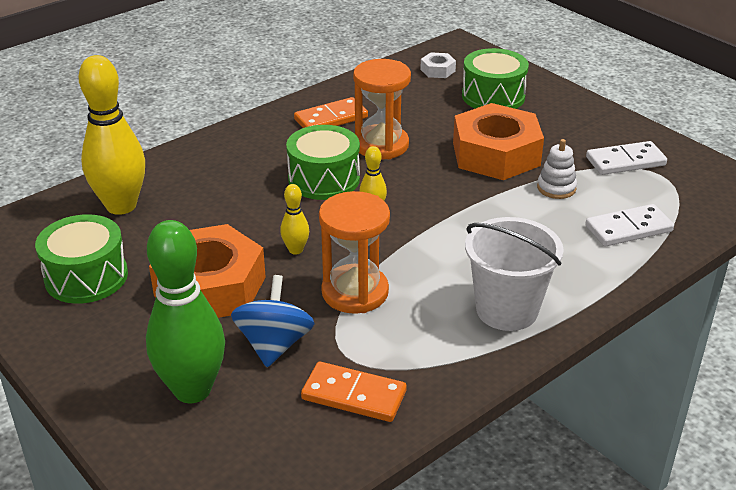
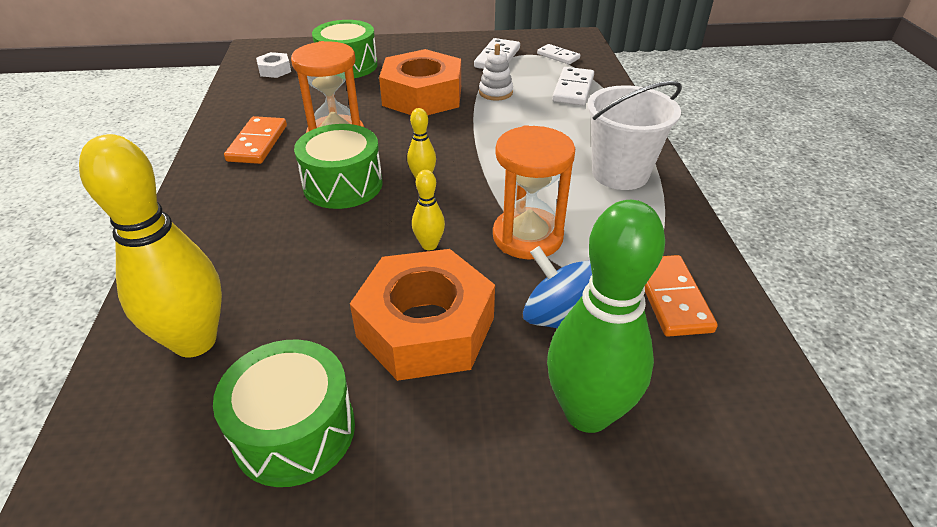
camera: 55 degrees left, 5 degrees up
orange domino [301,362,407,422] -> orange domino turned 60 degrees counterclockwise [645,255,718,337]
none -> white domino [537,44,580,64]

